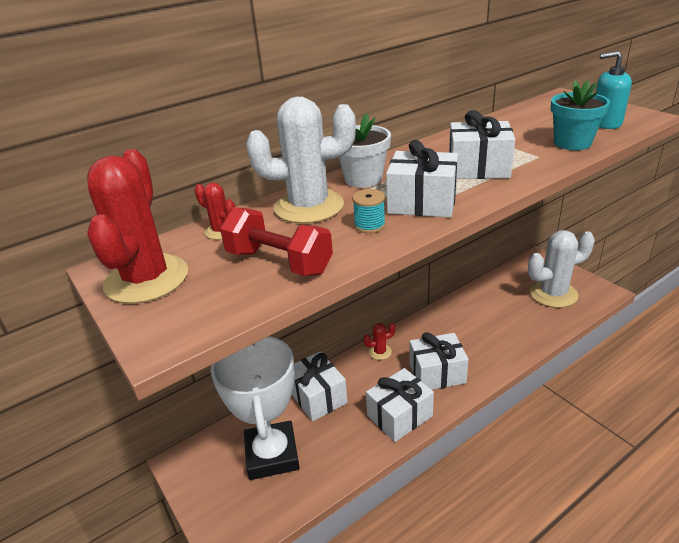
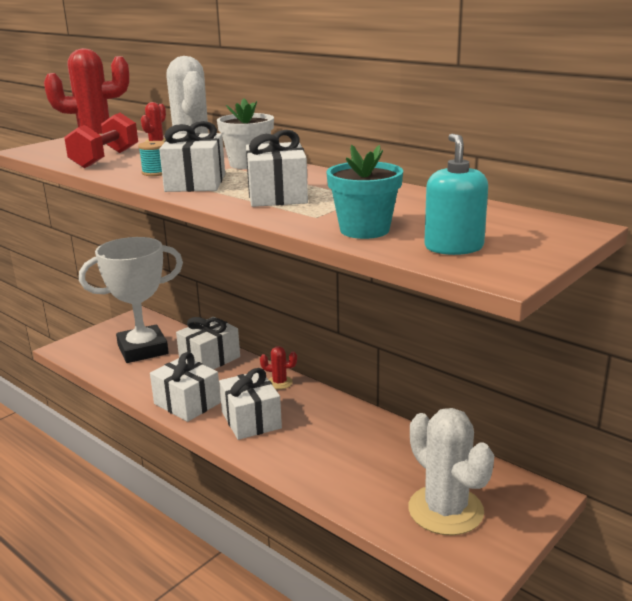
camera: 75 degrees right, 10 degrees down
red cactus [363,323,396,360] -> red cactus turned 45 degrees counterclockwise [260,346,297,389]

